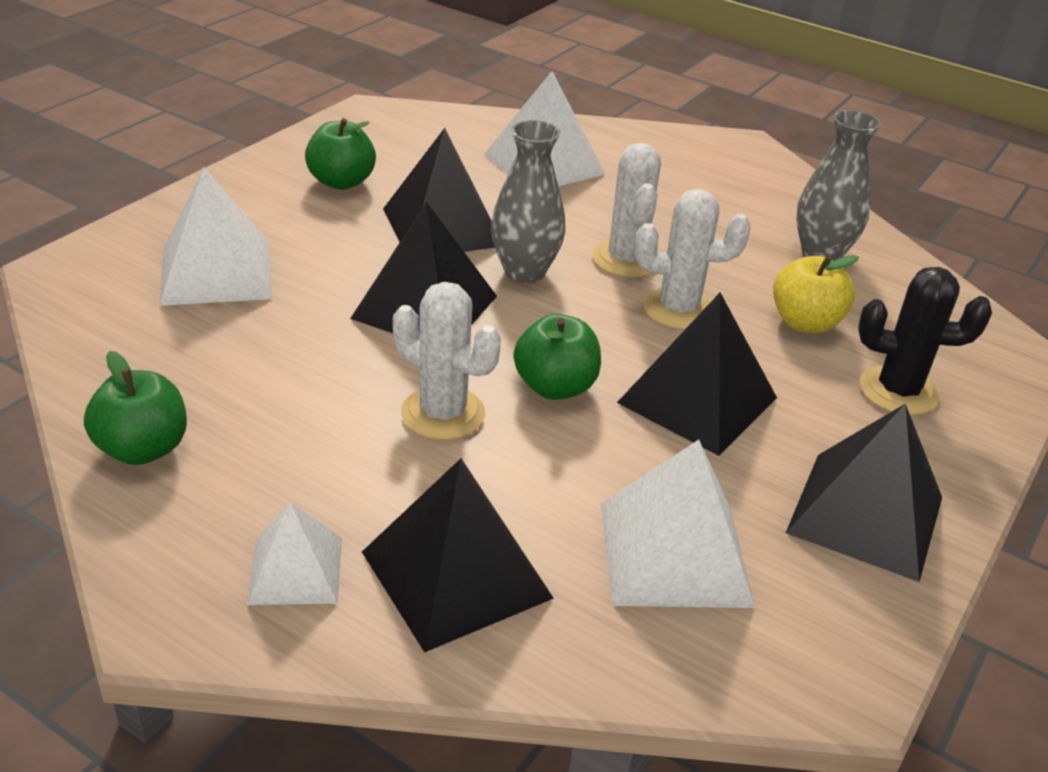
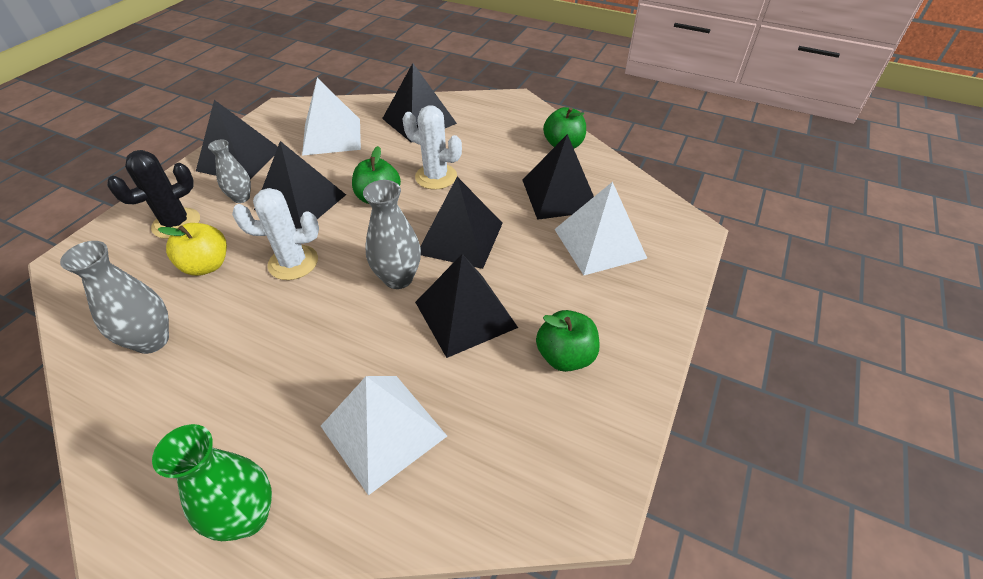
camera: 175 degrees right, 10 degrees up
white pyramid [247,501,342,605] -> none
white cactus [593,143,661,278] -> none
black cactus [858,267,992,416] -> black cactus turned 45 degrees counterclockwise [107,150,200,239]
none -> green vase [152,424,272,541]
none -> grey vase [208,139,251,203]
none -> black pyramid [522,134,594,220]

